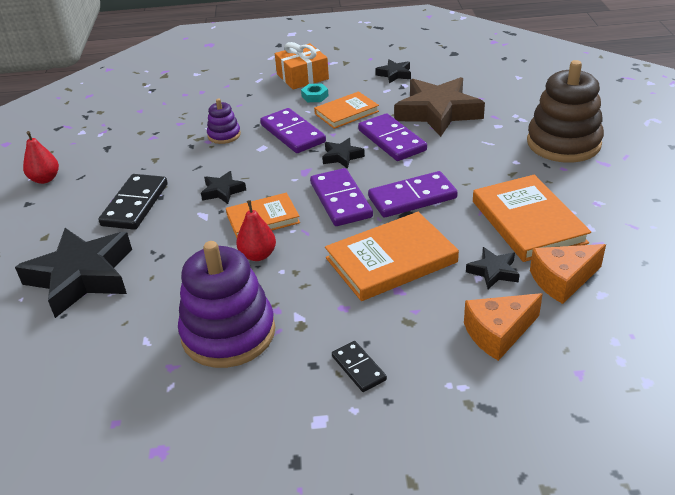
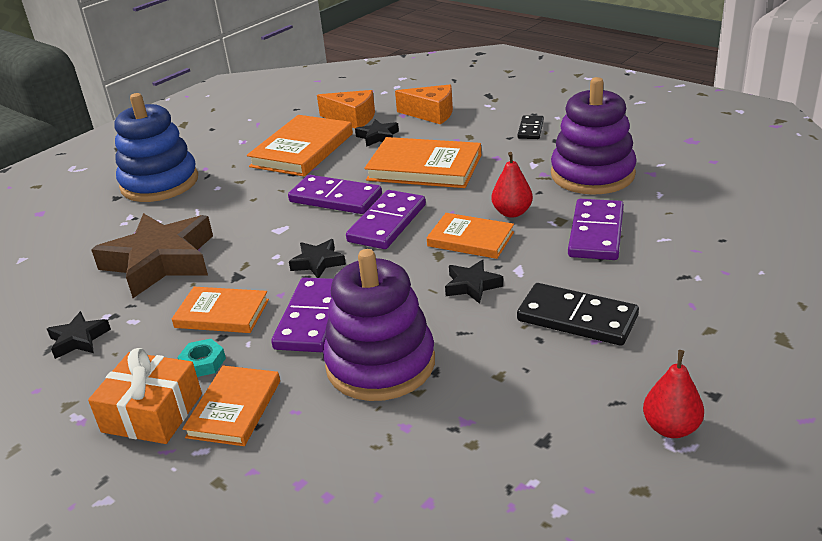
camera: 135 degrees left, 5 degrees down
black star [15,228,132,318] -> none
black domino [98,174,168,230] -> black domino turned 60 degrees clockwise [517,283,639,346]
purple stacking toy [207,98,241,144] -> purple stacking toy [323,249,435,401], size x2.05
purple domino [358,113,427,161] -> purple domino moved to [568,199,624,260]
brown stacking toy [527,60,604,163] -> blue stacking toy [114,93,198,202]
none -> orange book [182,366,280,446]

